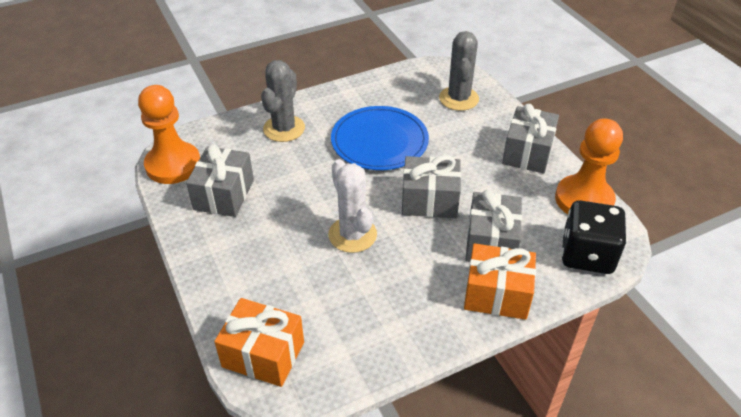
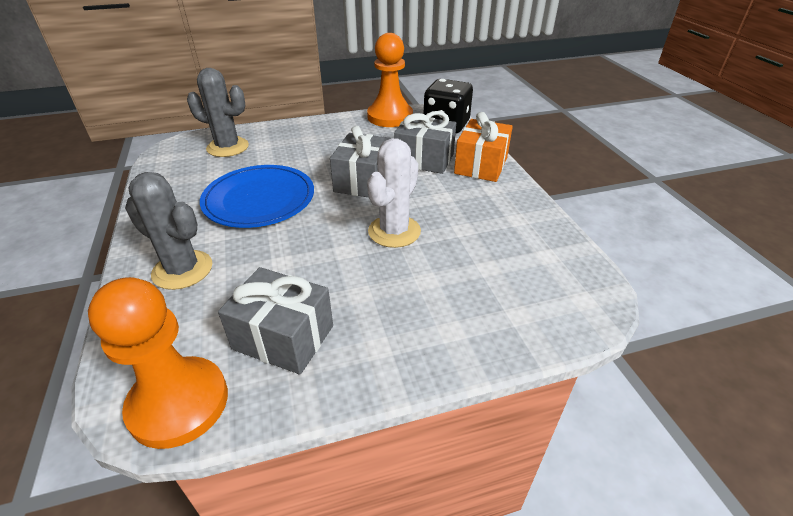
camera: 80 degrees left, 5 degrees down
orange gift [214,298,304,387] -> none
white cactus [328,159,377,253] -> white cactus turned 45 degrees counterclockwise [367,138,421,248]
grey gift [502,104,559,173] -> none

